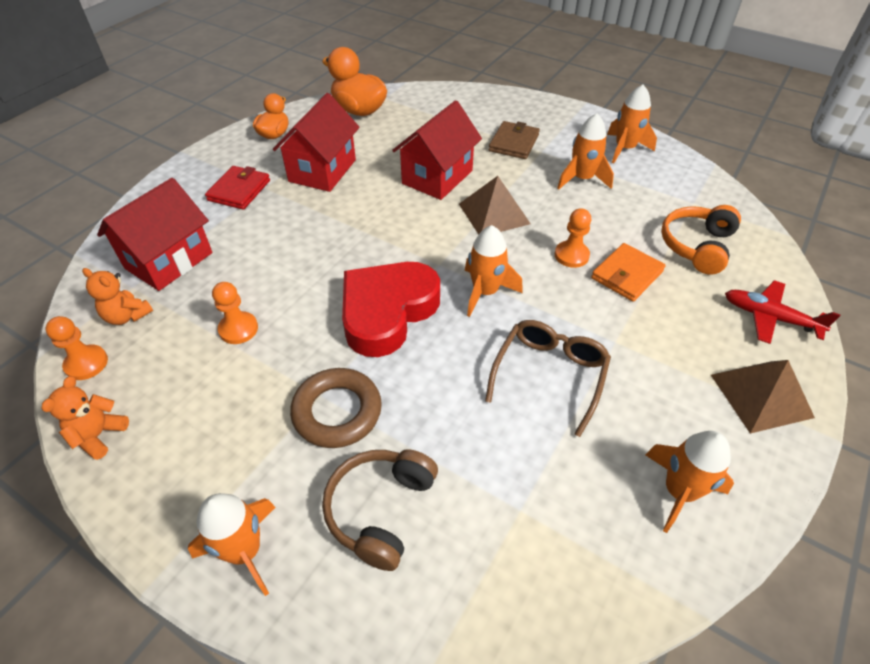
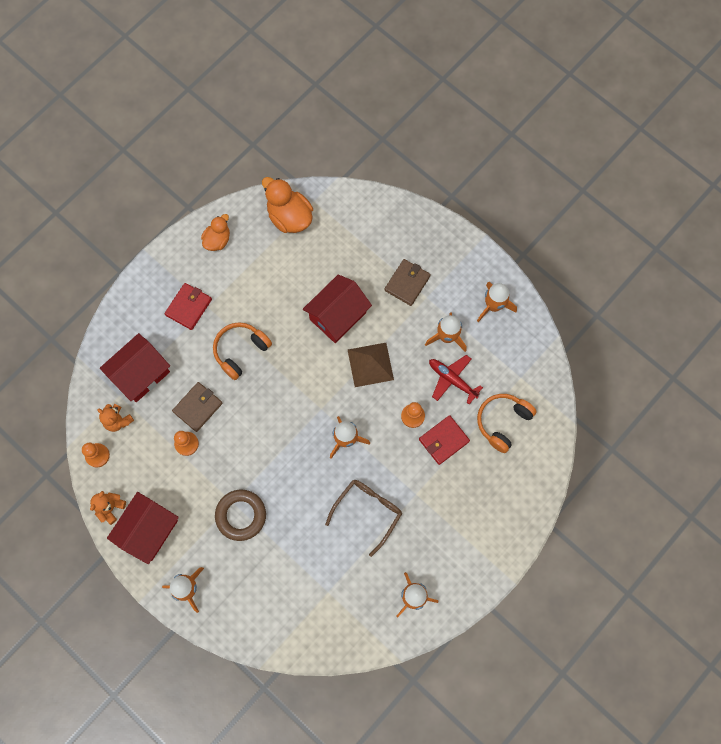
camera: 10 degrees right, 25 degrees up
red house [273,93,360,192] -> red house moved to [107,492,179,564]
brown headphones [322,449,438,571] -> none
red heart [342,262,440,357] -> none
orange wallet [591,243,666,302] -> red wallet [419,415,470,465]
brown pyramid [711,360,815,434] -> none
red plane [725,280,840,344] -> red plane moved to [429,355,483,404]
none -> brown wallet [172,382,223,432]
none -> orange headphones [213,322,272,380]

